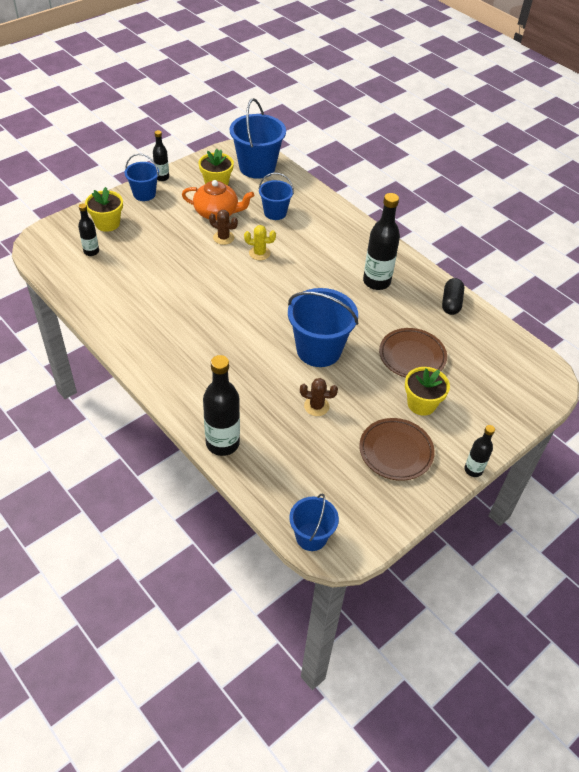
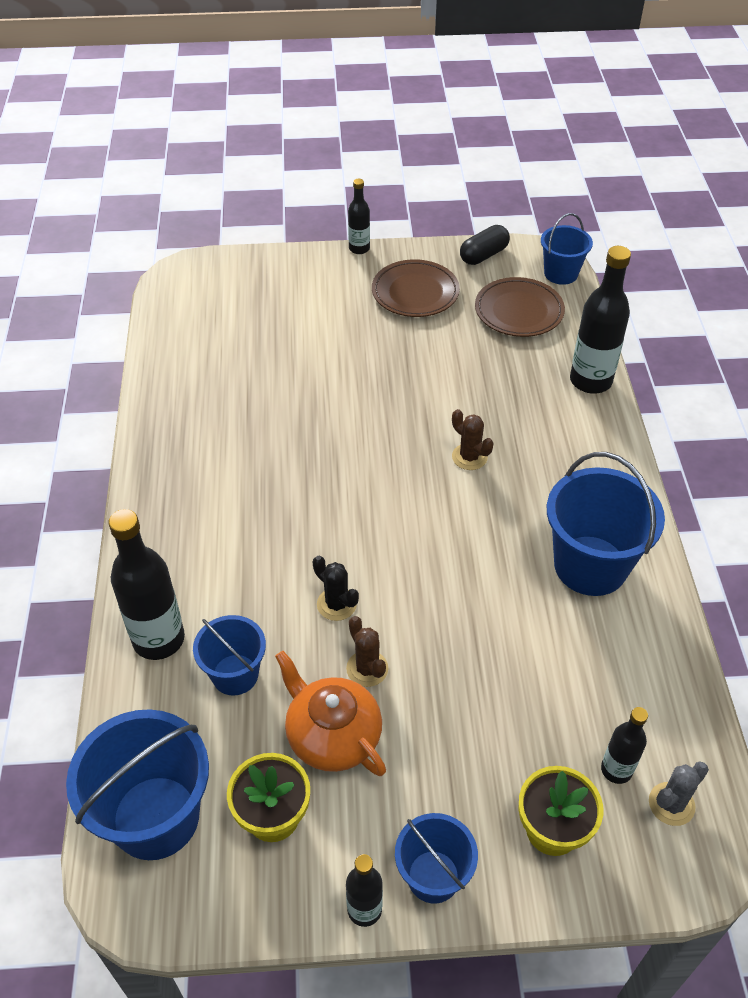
camera: 140 degrees left, 0 degrees up
yellow cactus [244,225,276,260] -> black cactus [313,556,359,621]
blue bucket [288,288,358,367] -> blue bucket moved to [547,452,665,596]
brown cactus [300,378,338,416] -> brown cactus moved to [452,409,494,470]
black bottle [363,193,400,290] -> black bottle moved to [108,509,185,660]
brown plate [379,328,447,378] -> brown plate moved to [475,277,565,337]
yellow flower pot [405,367,450,416] -> none
black capsule [442,278,464,315] -> black capsule moved to [460,225,510,265]
none -> grey cactus [649,761,709,826]

